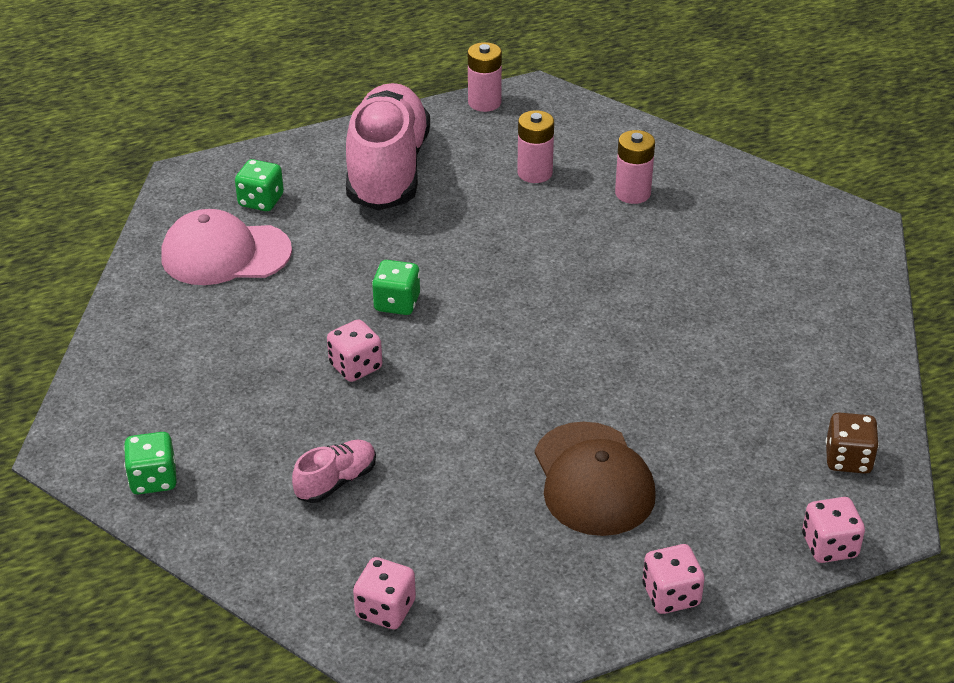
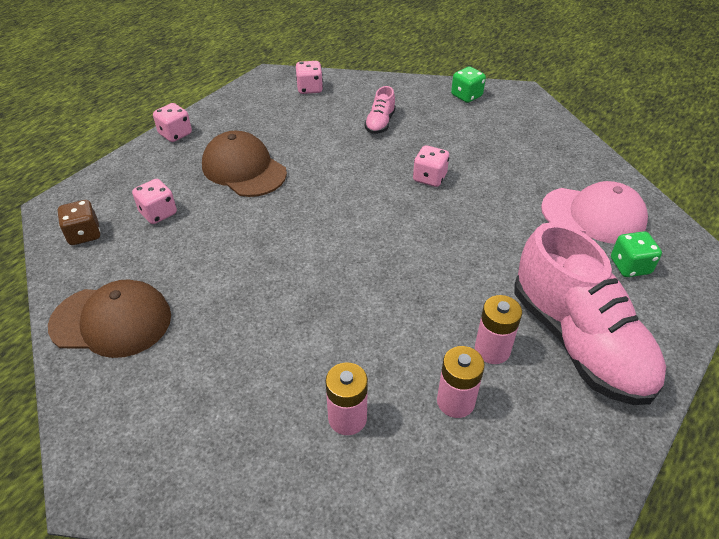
camera: 150 degrees right, 5 degrees up
pink cap [161,209,292,285] -> pink cap turned 45 degrees clockwise [541,181,648,244]
green dice [372,260,420,315] -> none
pink battery [468,42,502,112] -> pink battery moved to [475,295,522,364]
pink dice [802,497,865,563] -> pink dice moved to [132,179,177,224]
none -> brown cap [48,279,171,358]

